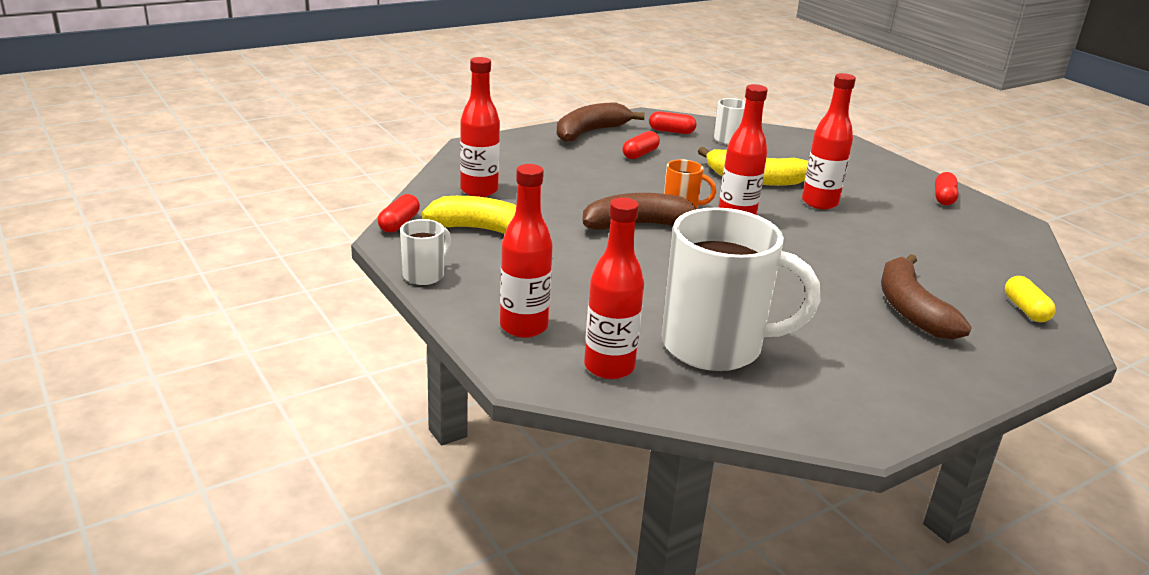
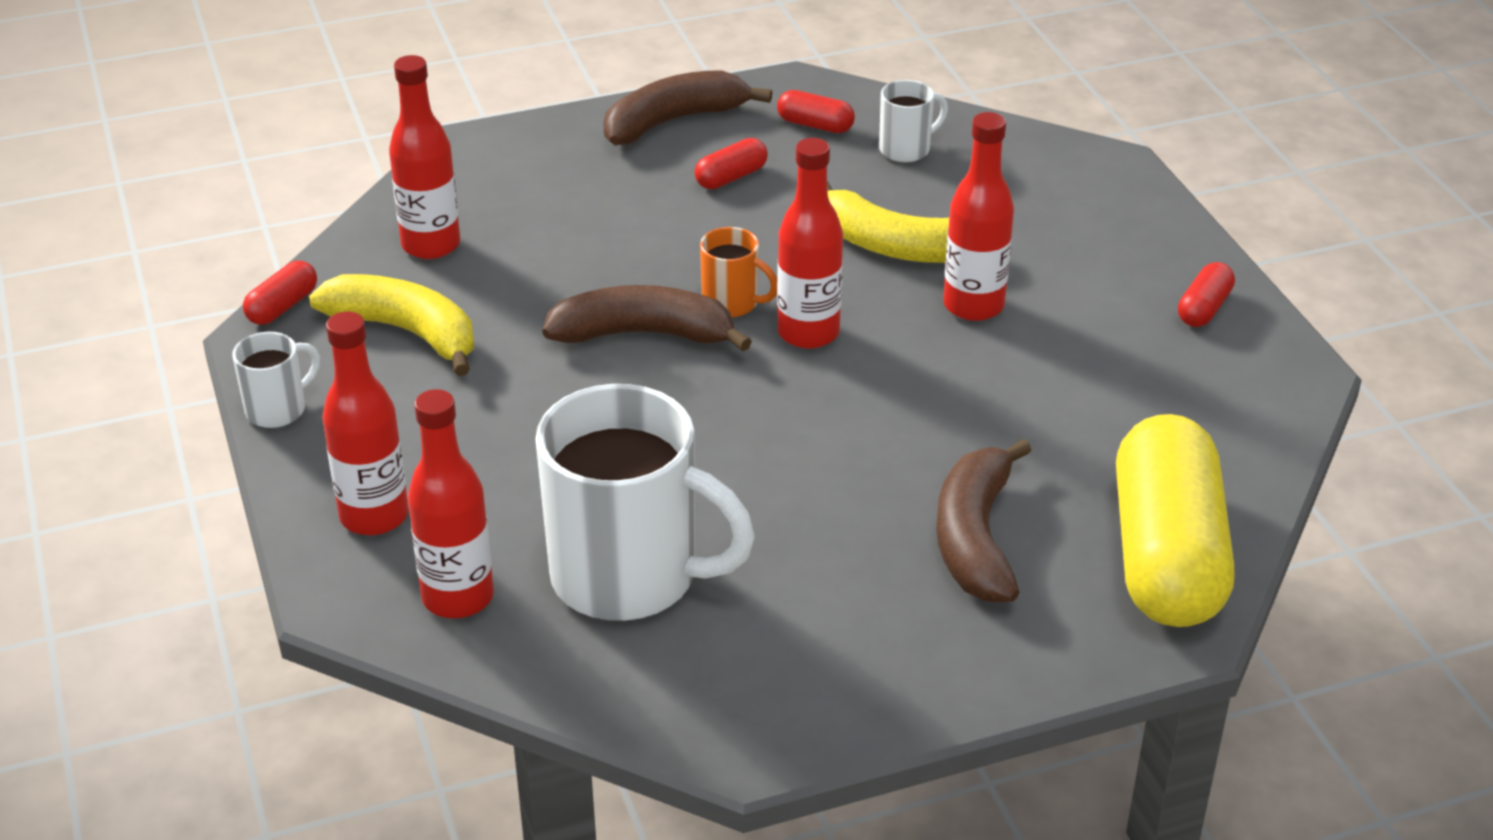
camera: 15 degrees right, 10 degrees up
yellow capsule [1005,276,1056,322] -> yellow capsule [1116,414,1234,627], size x2.49

